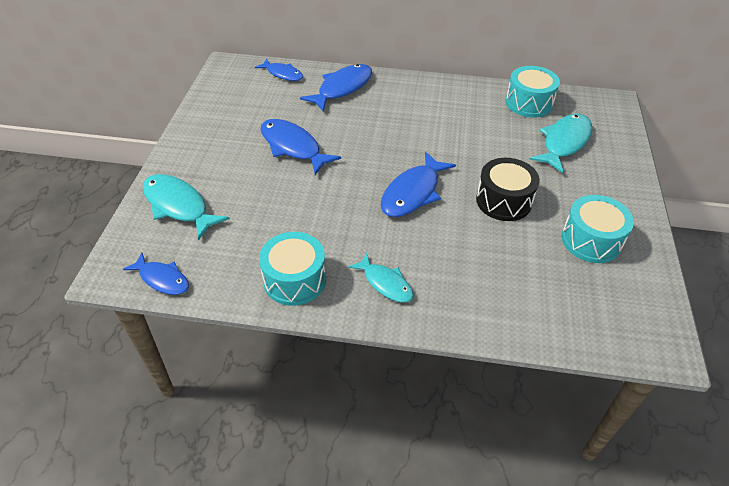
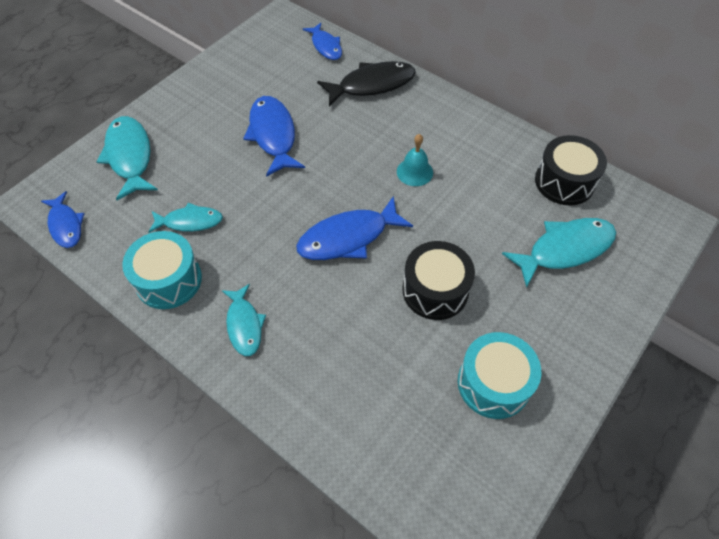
camera: 30 degrees right, 10 degrees up
blue fish [300,64,372,112] -> black fish [317,61,416,106]
turquoise drum [506,66,560,118] -> black drum [535,135,607,206]
none -> turquoise fish [148,203,223,233]
none -> turquoise bell [397,134,433,186]

